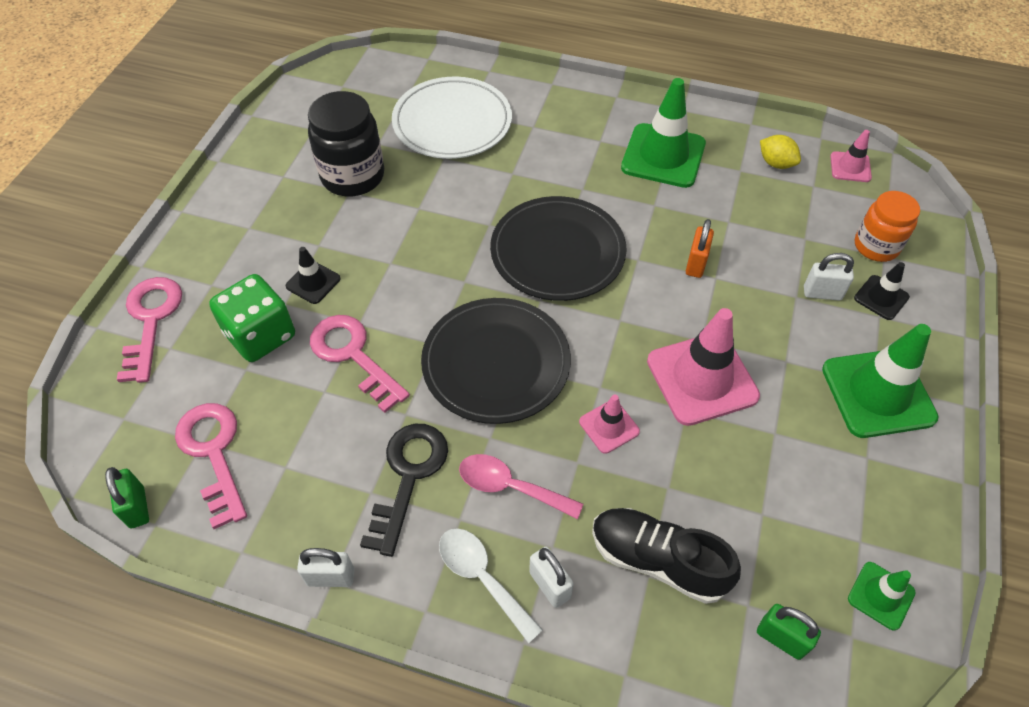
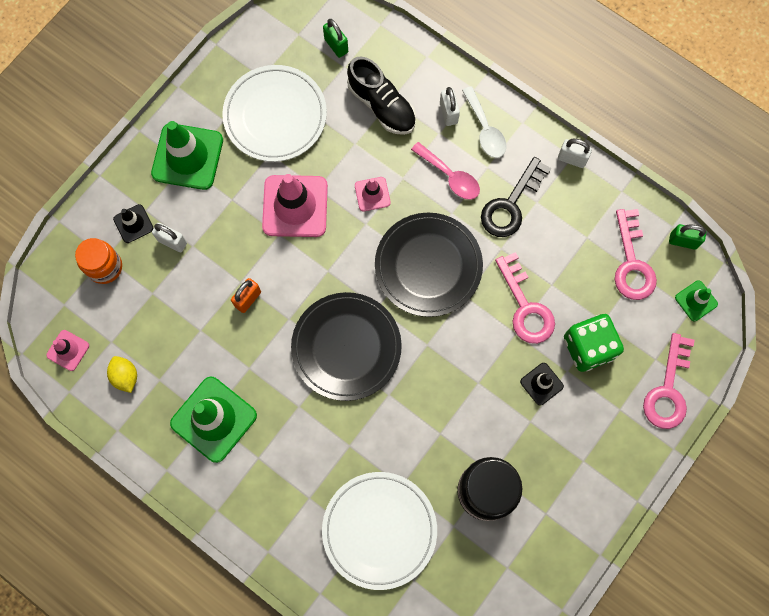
camera: 160 degrees left, 20 degrees up
green padlock [105,467,149,528] -> green padlock turned 75 degrees counterclockwise [669,224,706,250]
green traffic cone [848,562,916,631] -> green traffic cone moved to [675,280,718,321]
none -> white plate [222,65,327,162]

